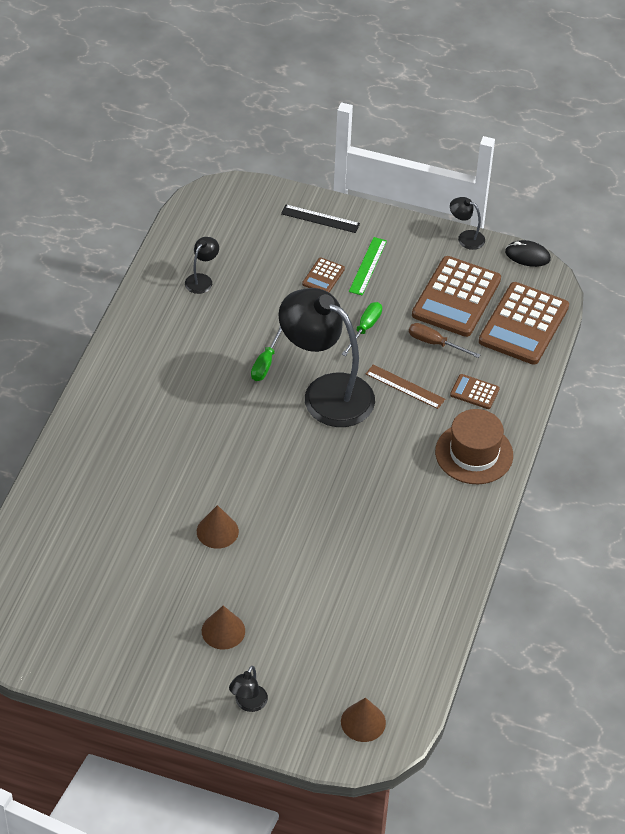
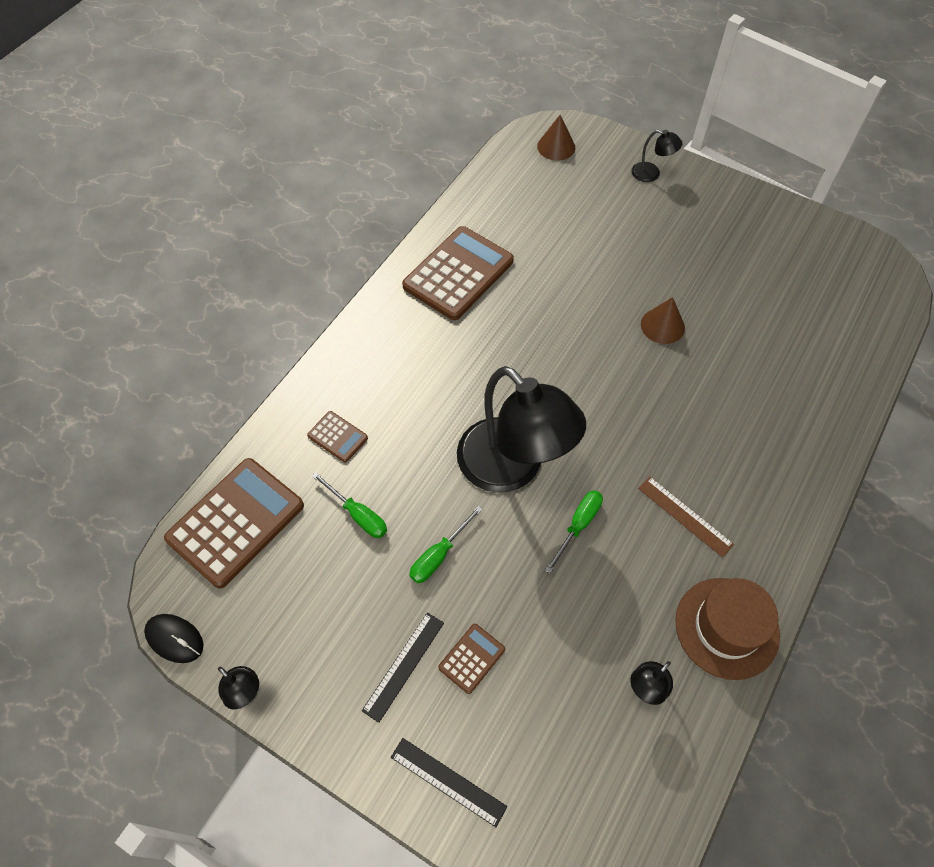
camera: 165 degrees left, 10 degrees up
brown cone [202,606,245,649] -> none
black lamp [229,666,268,712] -> black lamp turned 75 degrees clockwise [631,130,683,182]
green ruler [349,237,387,295] -> black ruler [362,612,444,723]
brown ruler [366,364,445,409] -> brown ruler moved to [638,476,734,557]
brown screwdriver [409,323,480,358] -> green screwdriver [312,472,387,538]
brown calculator [412,256,501,337] -> brown calculator moved to [402,226,514,320]
brown hat [435,409,513,484] -> brown hat moved to [675,578,780,680]

